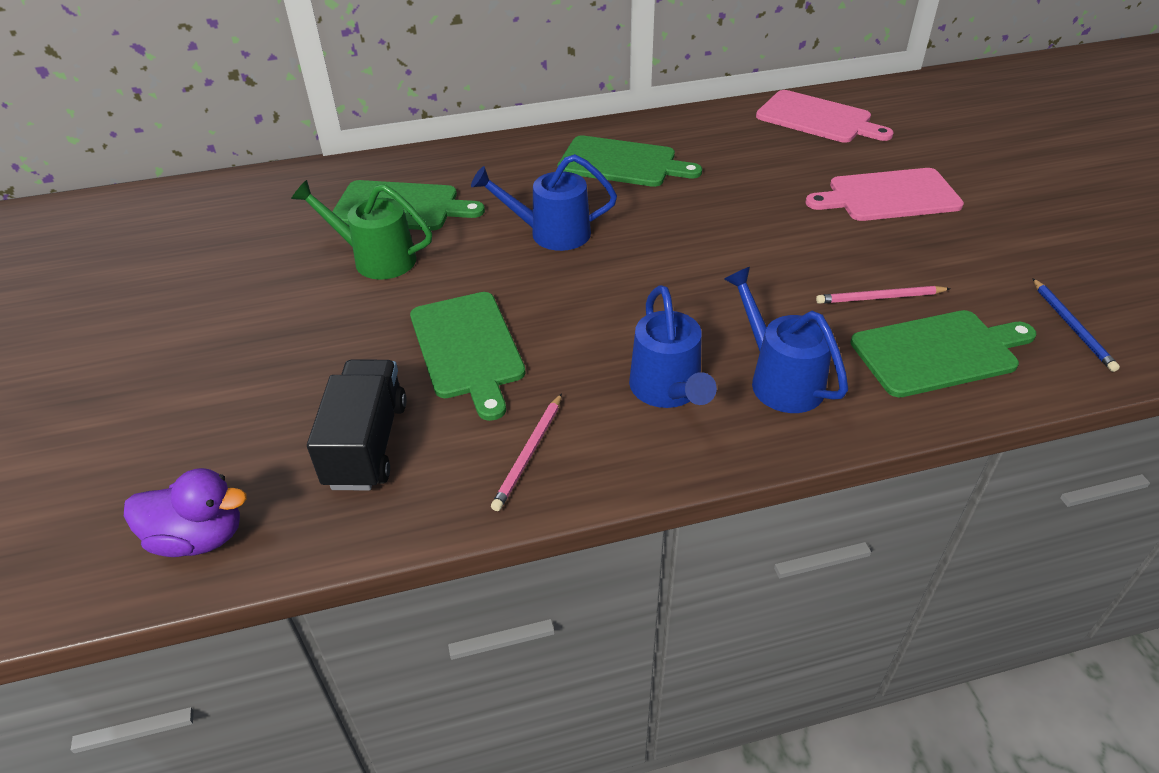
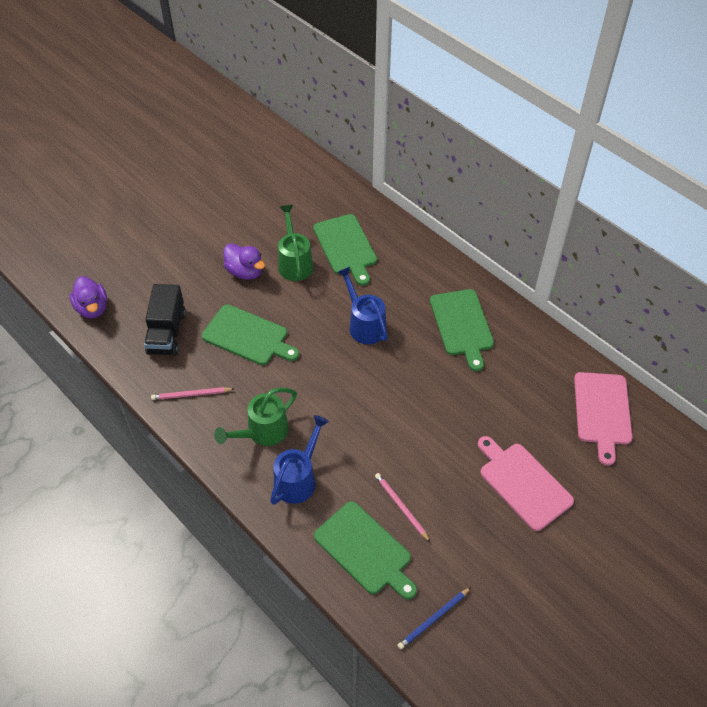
camera: 60 degrees right, 10 degrees up
black truck [307,360,407,490] -> black truck turned 120 degrees clockwise [144,284,186,356]
green cutting board [410,292,526,421] -> green cutting board turned 105 degrees counterclockwise [201,304,299,365]
blue watering can [629,285,717,408] -> green watering can [214,388,297,446]
none -> purple duck [223,243,265,280]

